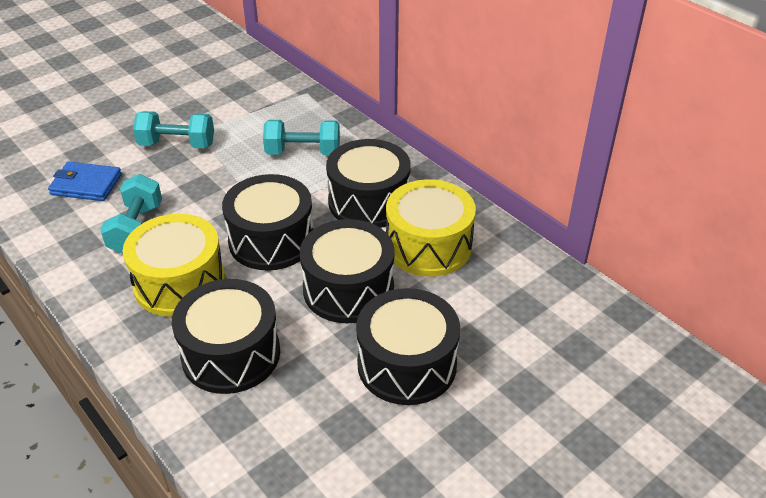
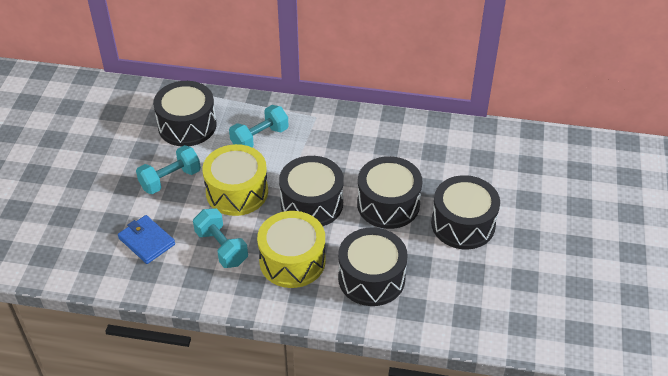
camera: 40 degrees left, 5 degrees up
blue wallet [48,162,122,201] -> blue wallet turned 75 degrees clockwise [118,215,175,264]
black drum [326,139,411,228] -> black drum moved to [153,81,217,147]
yellow drum [386,179,476,276] -> yellow drum moved to [202,144,268,216]

